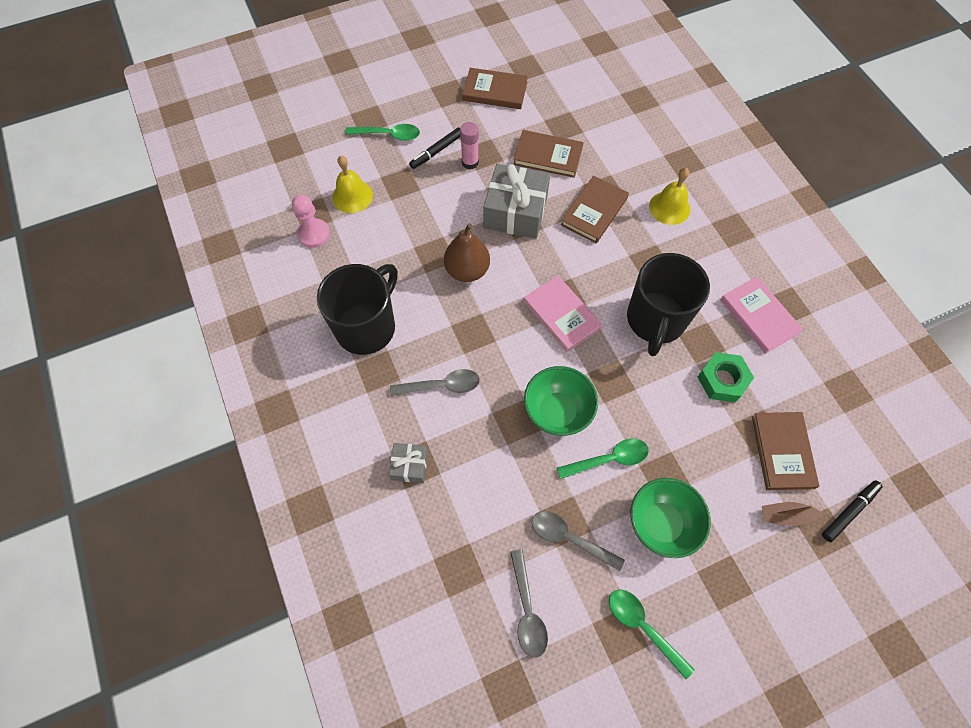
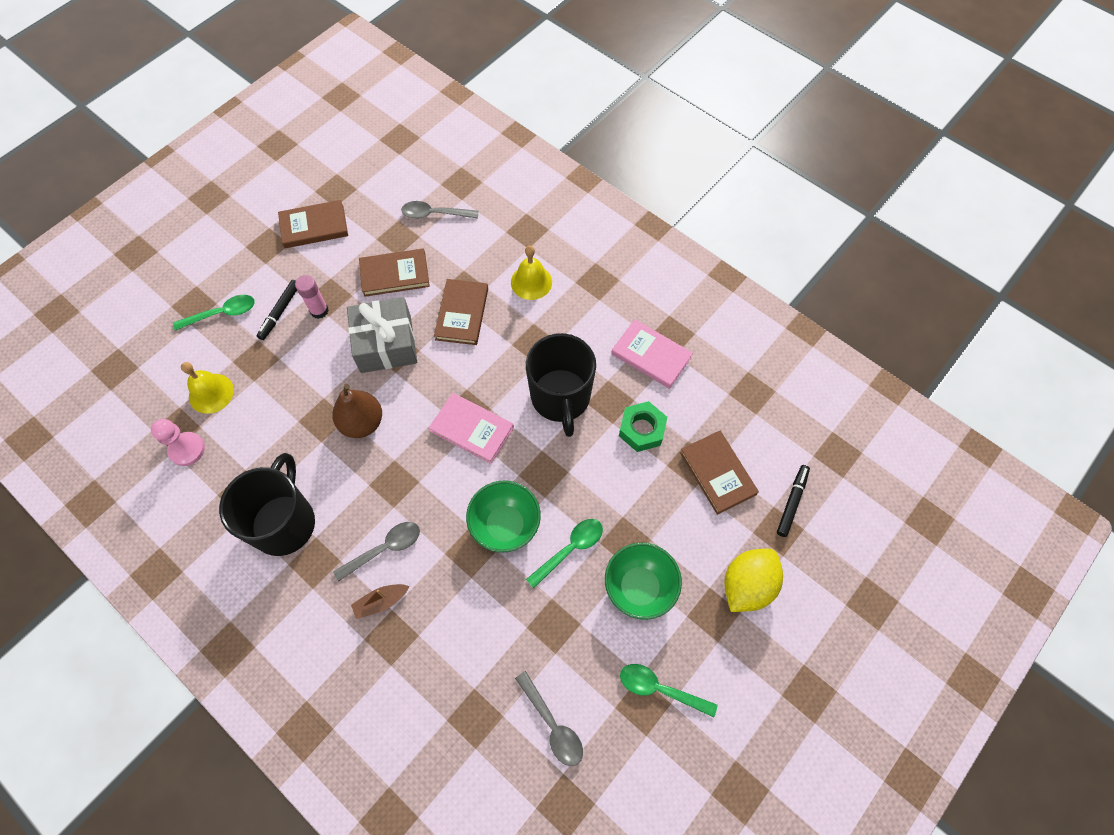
camera: 25 degrees left, 0 degrees up
grey gift [389,443,428,483] -> none
grey spoon [532,511,625,571] -> grey spoon moved to [401,201,479,219]
brown boat [762,502,823,526] -> brown boat moved to [351,584,409,619]
none -> yellow lemon [724,549,783,612]

